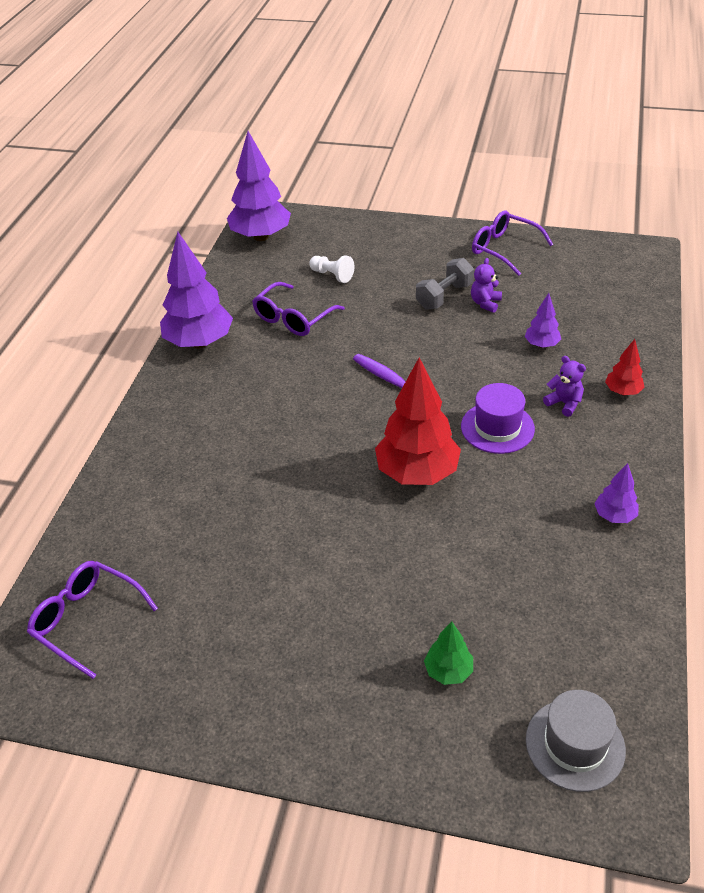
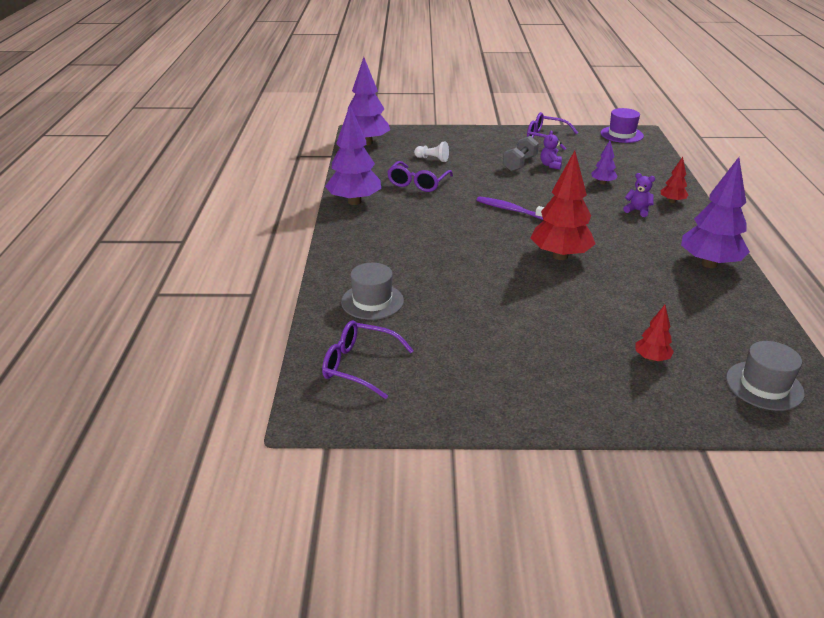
camera: 15 degrees left, 10 degrees down
green tree [424,622,473,685] -> red tree [635,305,674,362]
purple hat [461,383,535,454] -> purple hat moved to [601,108,644,143]
purple tree [594,463,639,523] -> purple tree [681,157,750,268], size x2.06
none -> grey hat [341,263,404,320]

